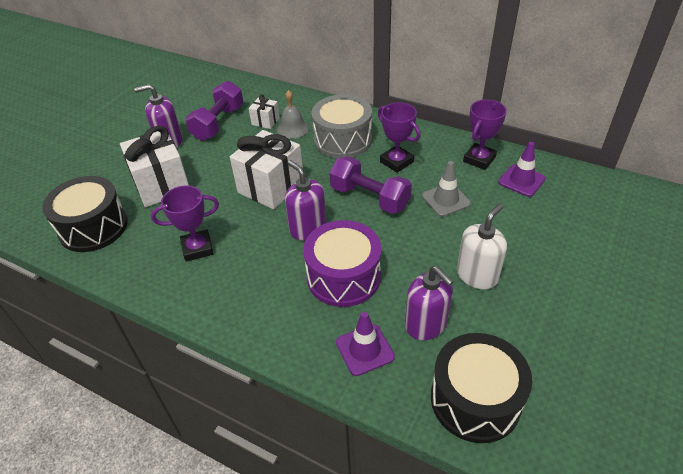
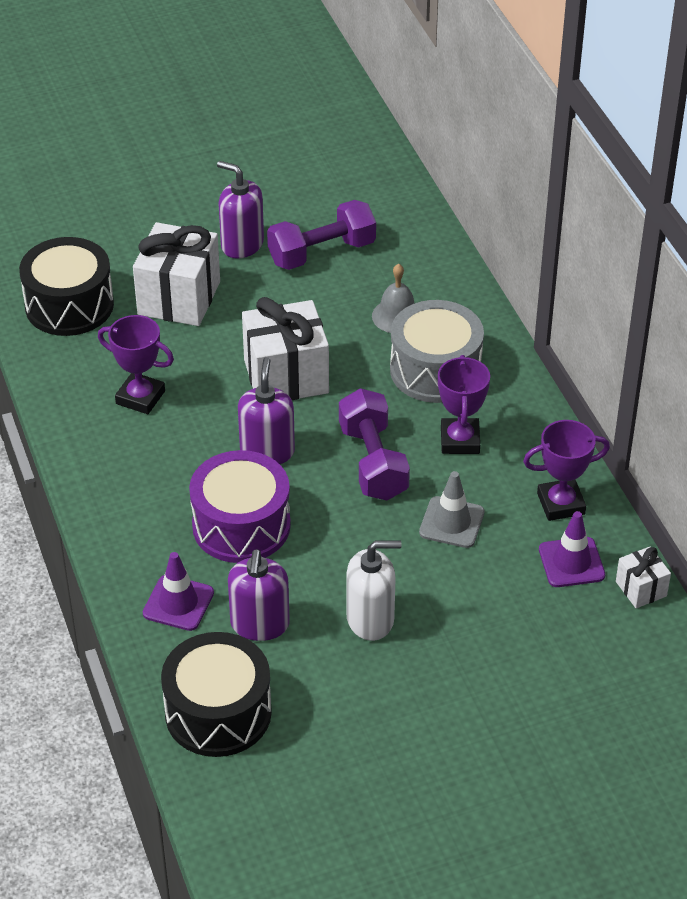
camera: 40 degrees right, 0 degrees up
white gift [249,94,280,129] -> white gift moved to [616,547,671,608]

